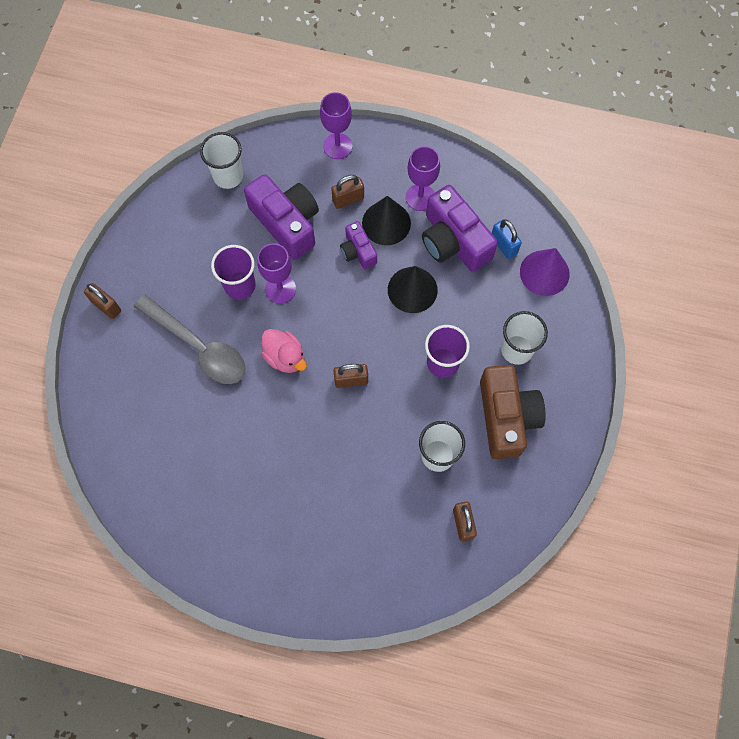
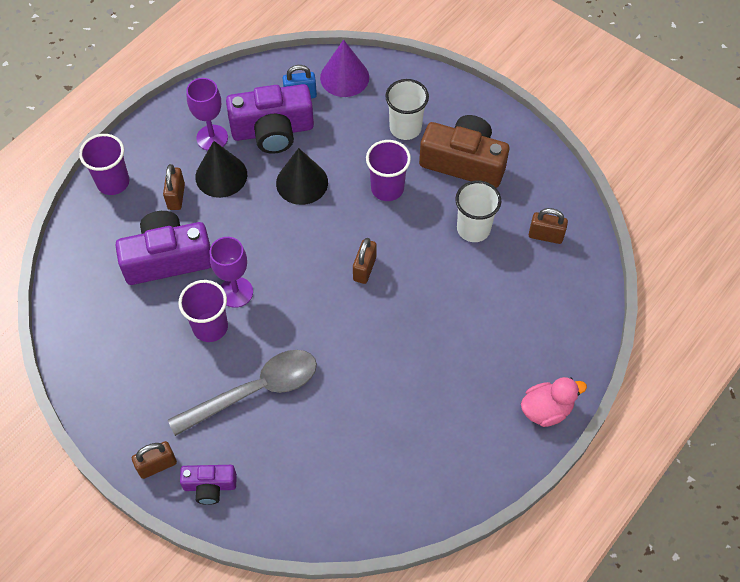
camera: 65 degrees left, 10 degrees down
white cup [200,132,243,189] -> none
pink duck [261,329,307,373] -> pink duck moved to [521,377,587,427]
purple goblet [320,92,353,159] -> purple cup [79,134,129,195]
purple camera [340,221,377,269] -> purple camera moved to [180,465,237,505]

